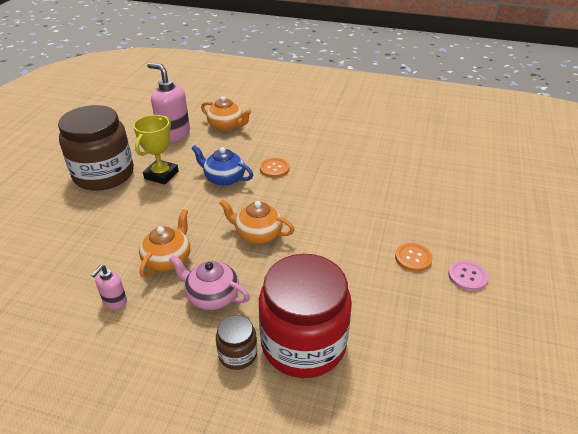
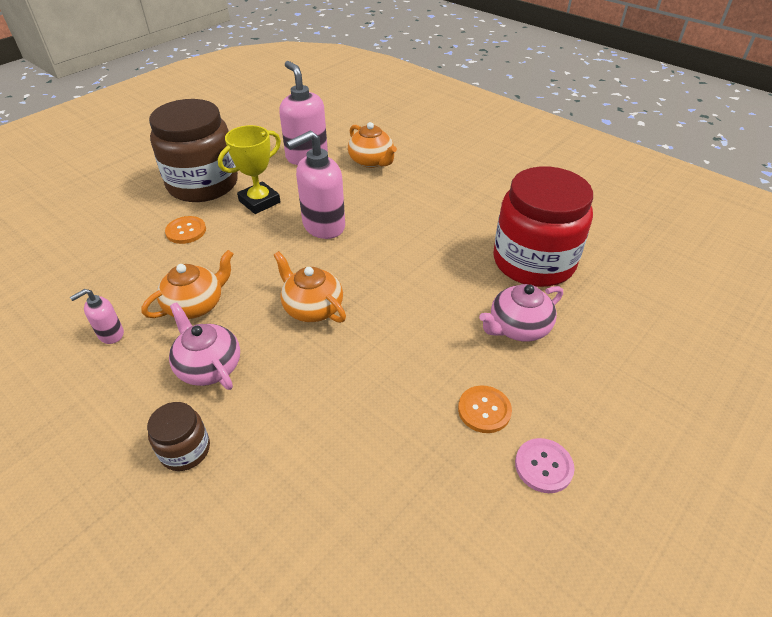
camera: 25 degrees right, 5 degrees up
blue teapot [191,145,253,186] -> pink soap dispenser [286,131,345,239]
red jar [259,254,352,378] -> red jar moved to [493,167,593,287]
orange button [260,158,289,178] -> orange button moved to [165,216,206,244]
none -> pink teapot [479,284,563,342]

